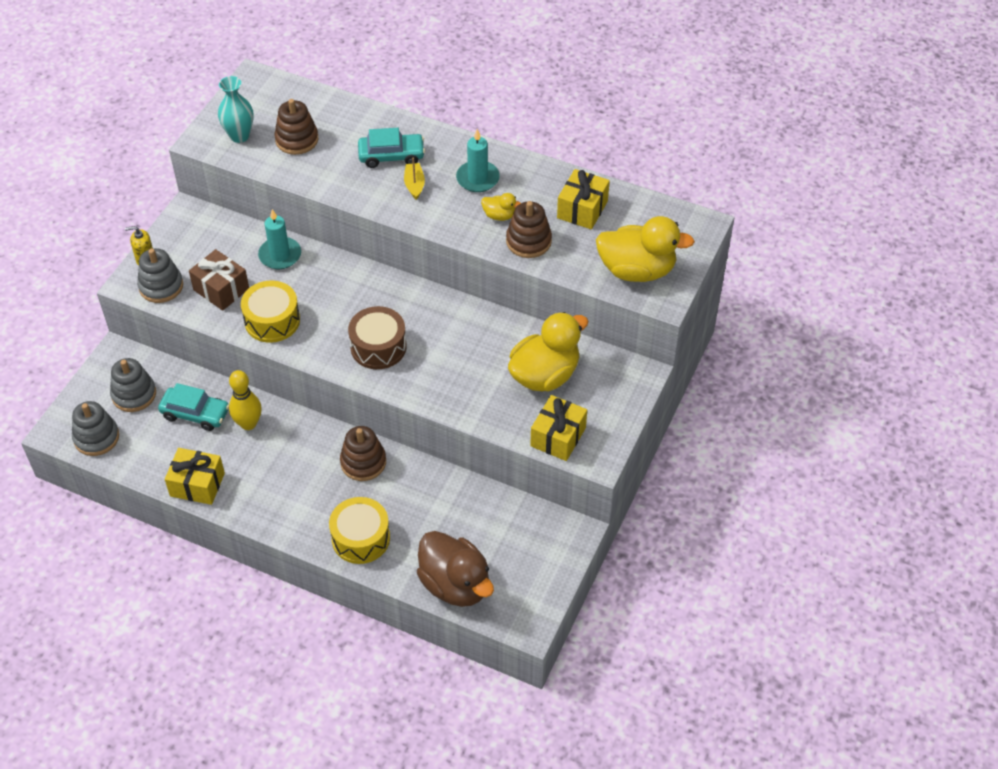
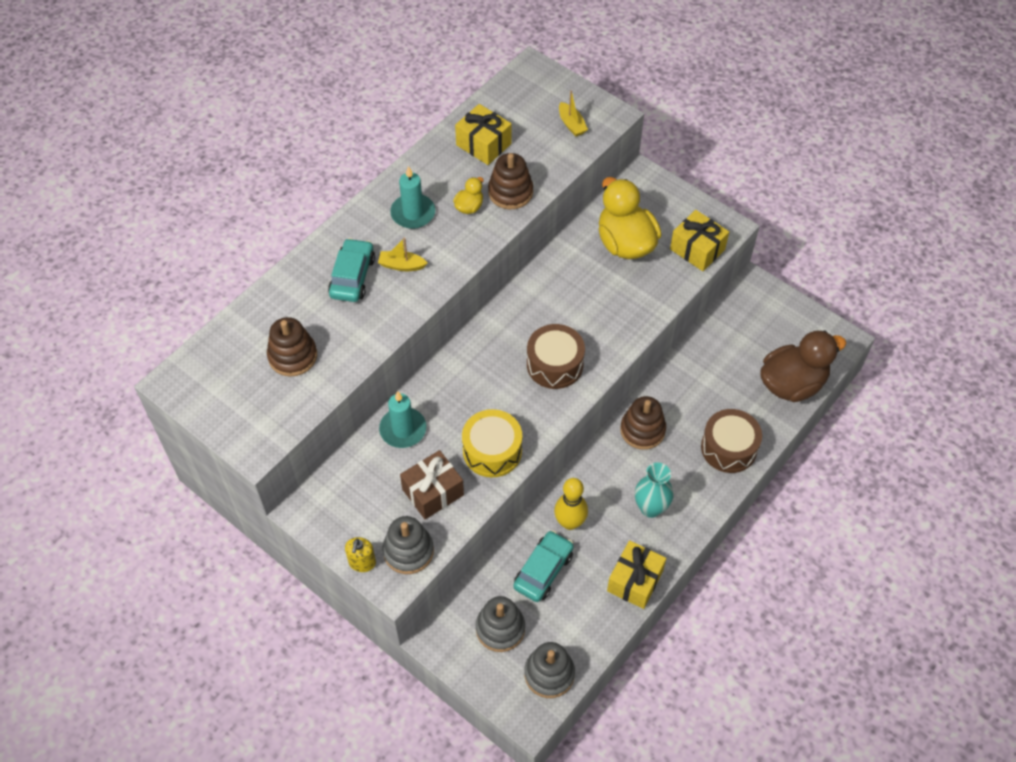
camera: 75 degrees left, 5 degrees up
turquoise vase [218,76,254,143] -> turquoise vase moved to [635,462,674,518]
yellow drum [329,497,390,564] -> brown drum [701,409,762,473]
yellow duck [596,216,695,282] -> yellow boat [559,90,588,137]

